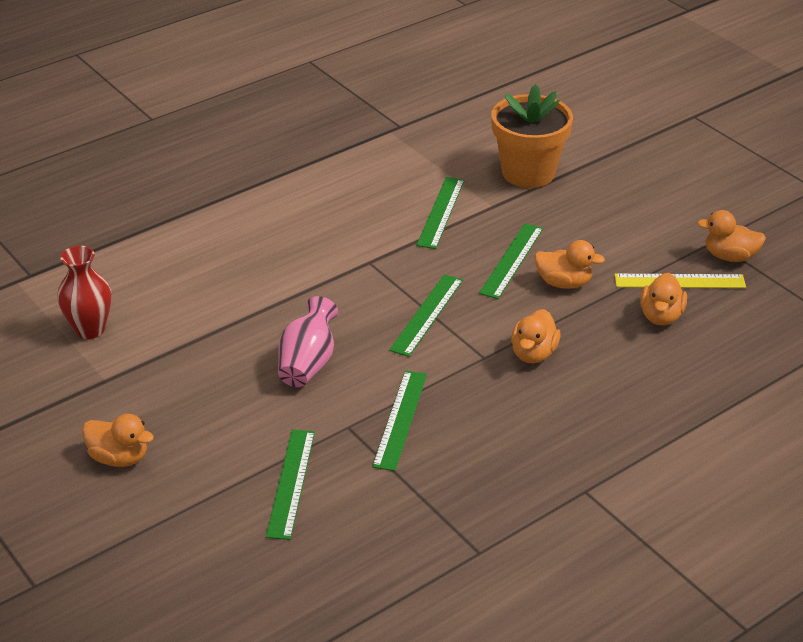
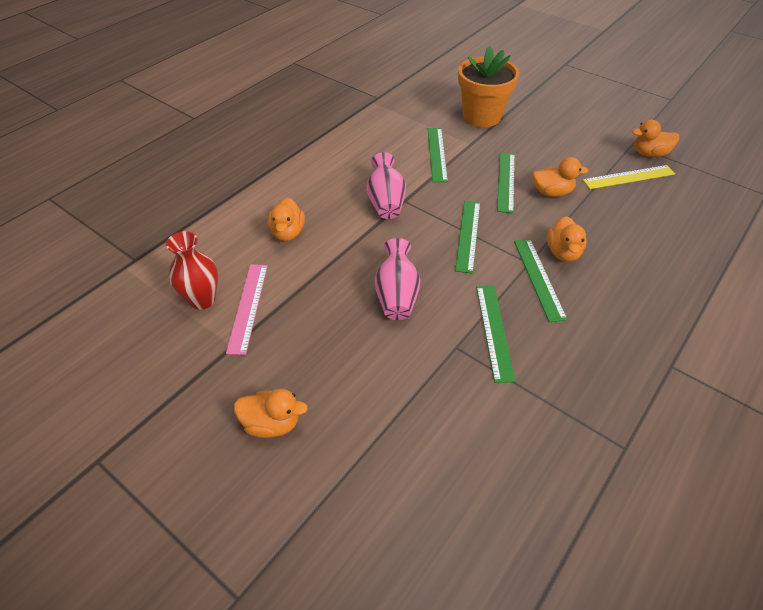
camera: 15 degrees left, 10 degrees up
green ruler [266,430,315,540] -> green ruler moved to [514,239,568,322]
orange duck [640,273,687,325] -> orange duck moved to [268,198,305,241]
none -> pink ruler [226,264,268,355]
none -> pink vase [367,152,406,219]

